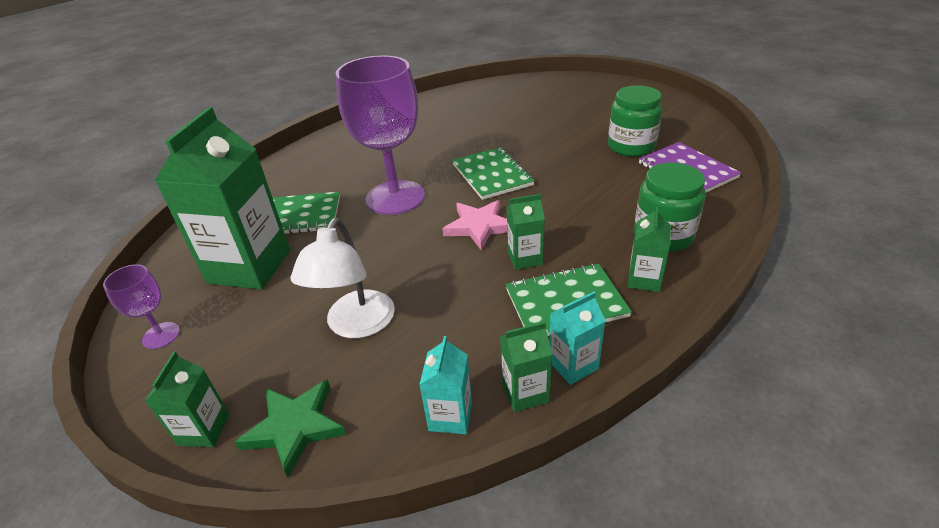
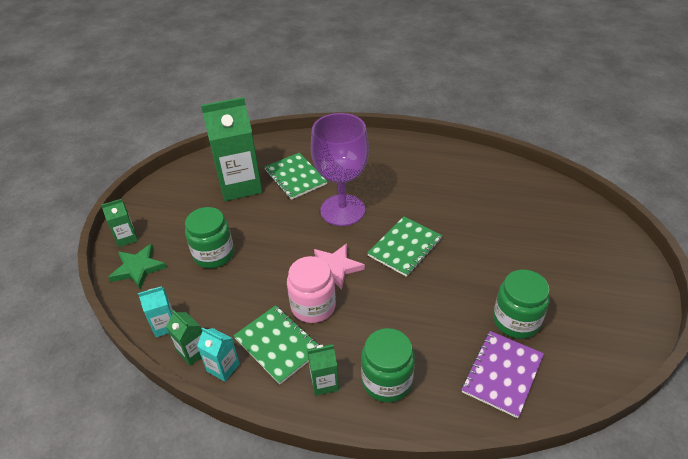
camera: 60 degrees right, 5 degrees up
purple goblet [103,264,180,349] -> none
white lamp [290,218,395,338] -> green jar [185,207,234,268]
green carton [507,194,545,270] -> pink jar [287,256,336,323]

